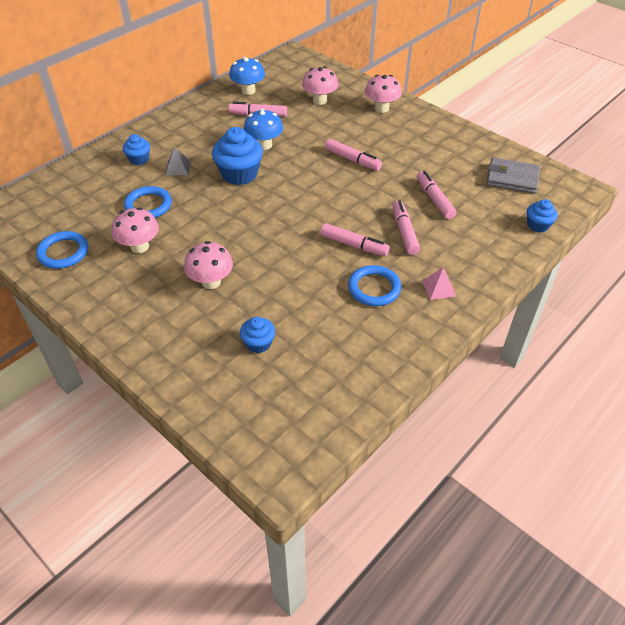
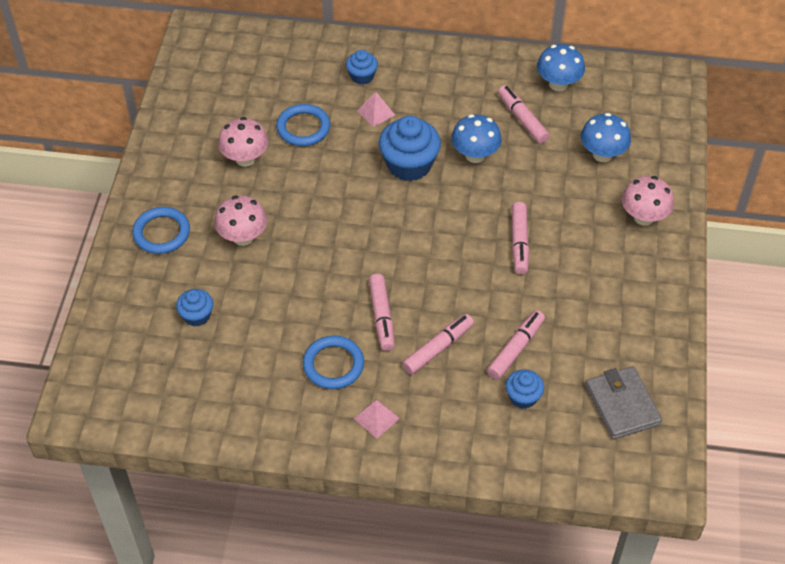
camera: 55 degrees right, 5 degrees up
blue ring [36,231,88,269] -> blue ring moved to [132,207,190,254]
grey pyramid [166,147,191,175] -> pink pyramid [357,92,395,127]
pink mushroom [302,67,338,105] -> blue mushroom [581,113,631,162]
blue cupcake [527,199,558,233] -> blue cupcake moved to [506,369,544,409]

